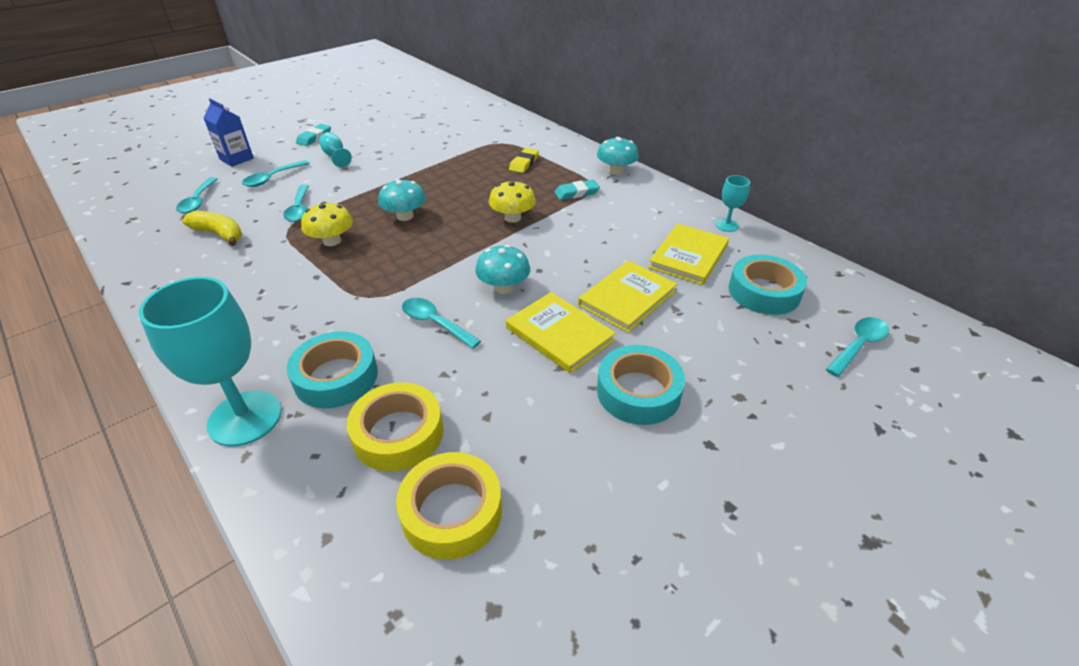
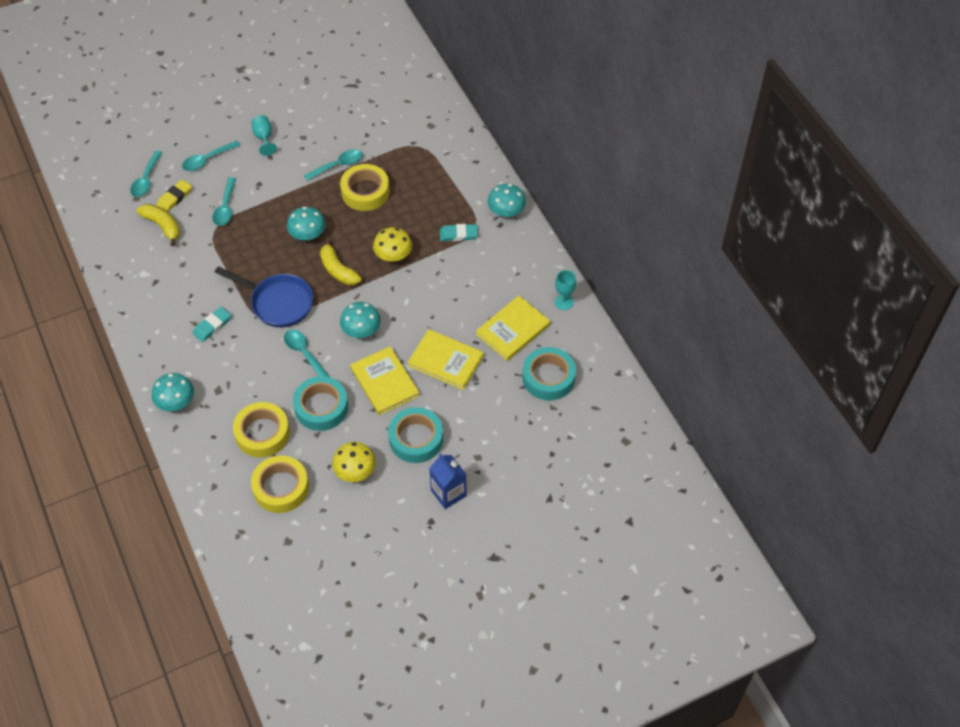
camera: 15 degrees right, 15 degrees up
turquoise goblet [139,277,282,447] -> turquoise mushroom [152,373,194,411]
blue carton [203,98,254,167] -> blue carton moved to [429,453,467,509]
turquoise tape [287,331,378,408] -> turquoise tape moved to [293,376,348,431]
turquoise eraser [296,124,331,146] -> turquoise eraser moved to [193,307,231,342]
yellow mushroom [301,202,353,246] -> yellow mushroom moved to [332,442,376,482]
yellow eraser [509,148,539,173] -> yellow eraser moved to [157,179,192,212]
yellow book [578,261,677,333] -> yellow book turned 60 degrees clockwise [408,329,484,390]
turquoise spoon [826,317,889,377] -> turquoise spoon moved to [304,149,363,181]
none -> blue pan [215,266,313,327]
none -> yellow banana [320,239,362,285]
none -> yellow tape [340,164,390,211]

